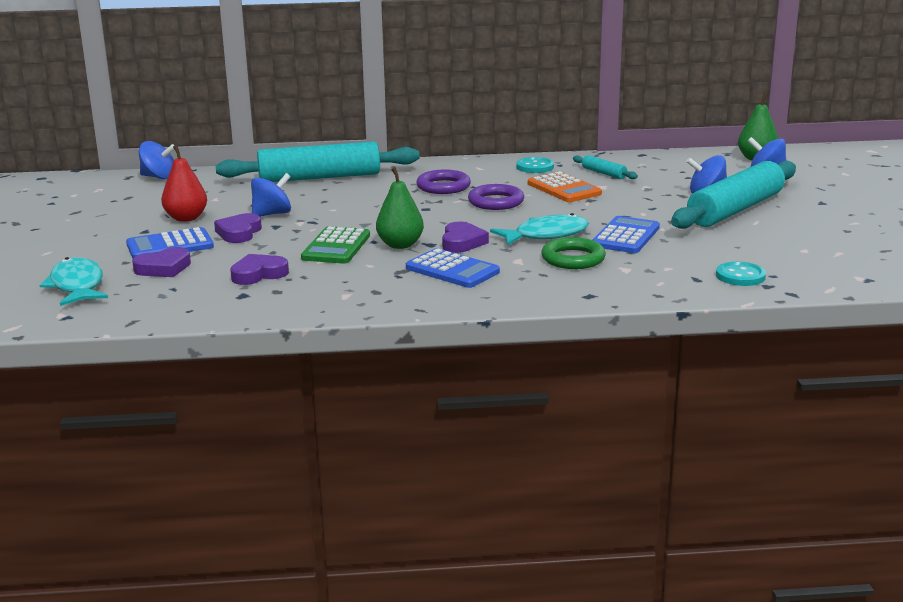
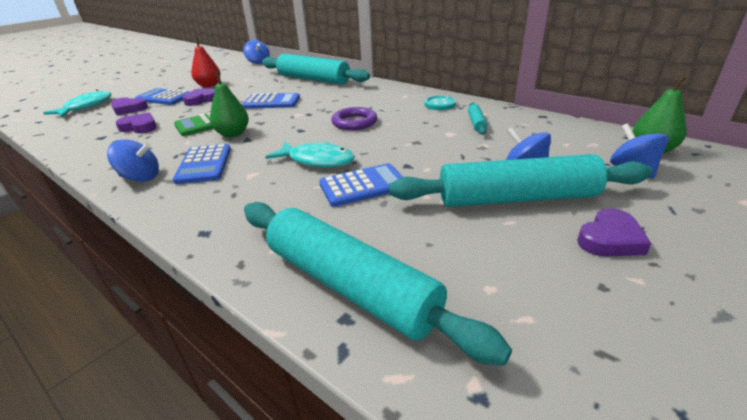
camera: 45 degrees right, 10 degrees up
blue spinning top [251,173,291,217] -> blue spinning top moved to [107,139,159,182]
purple ring [417,170,471,194] -> none
purple heart [442,222,489,253] -> purple heart moved to [577,208,652,257]
orange calculator [528,172,602,202] -> none
green ring [541,237,606,269] -> none
turquoise button [716,262,766,286] -> turquoise rolling pin [244,202,512,366]
none -> blue calculator [242,93,300,109]

